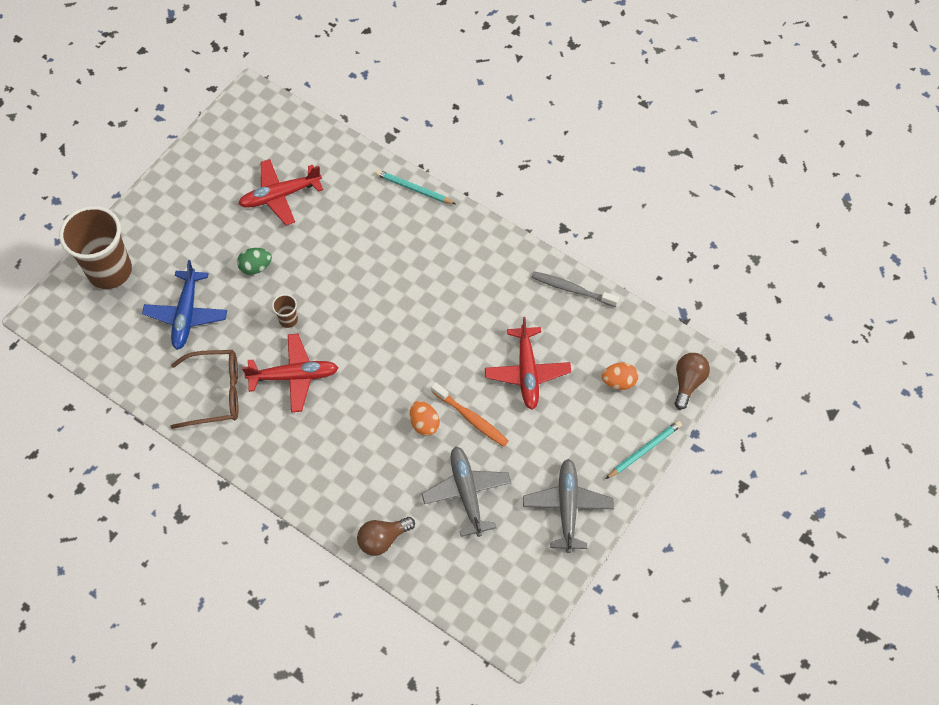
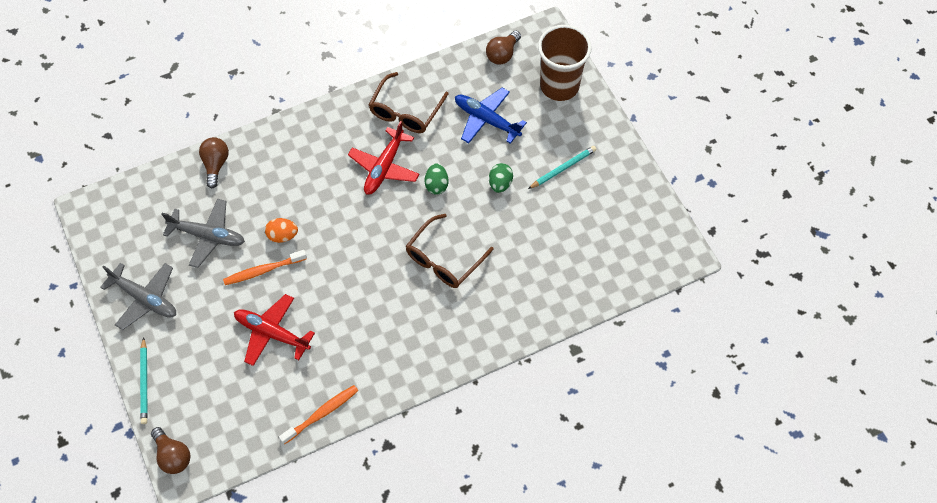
camera: 120 degrees right, 0 degrees up
red plane [238,159,323,225] -> none
brown cup [272,294,298,328] -> green egg [425,163,448,195]
turquoise pencil [375,170,455,204] -> turquoise pencil moved to [528,146,597,189]
grey toothbrush [531,271,619,307] -> orange toothbrush [279,385,358,445]
orange egg [602,363,638,390] -> none
none -> brown glasses [406,214,494,288]
none -> brown light bulb [486,31,521,65]

